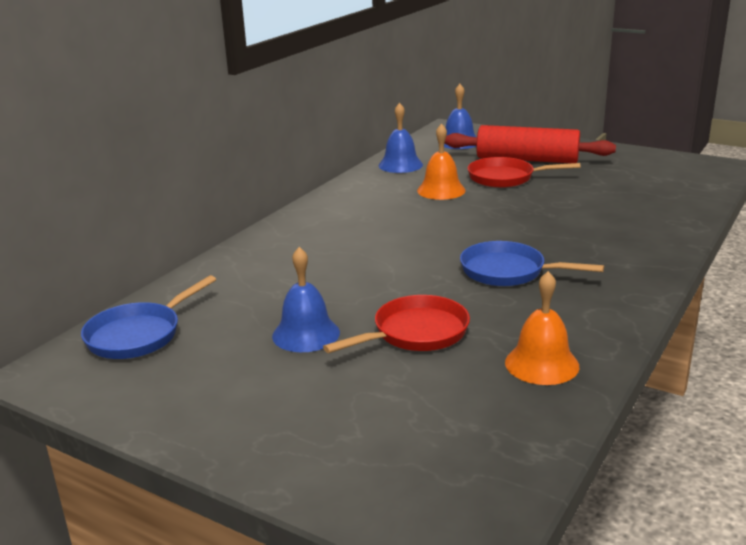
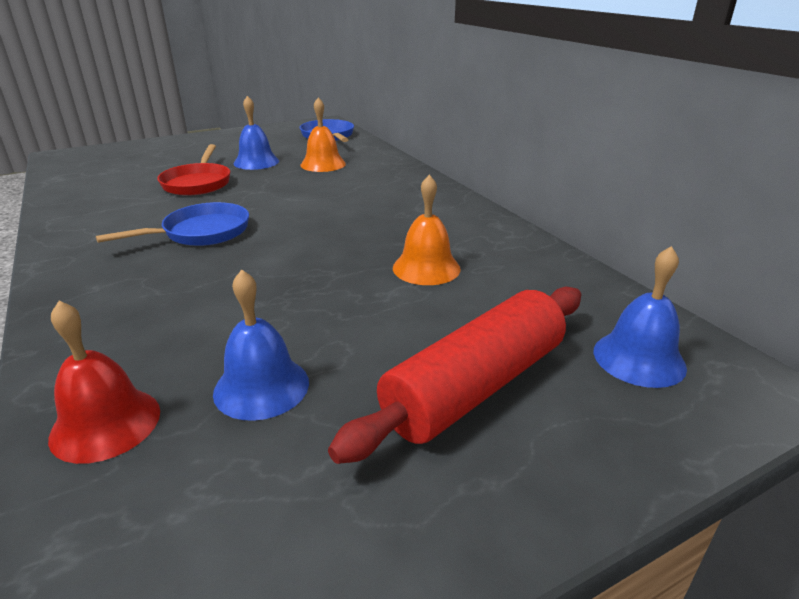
camera: 120 degrees right, 5 degrees up
blue bell [378,103,423,173] -> blue bell moved to [213,269,309,421]
red pan [468,157,580,188] -> none
orange bell [505,271,580,385] -> orange bell moved to [300,97,346,172]
none -> red bell [48,301,160,464]

